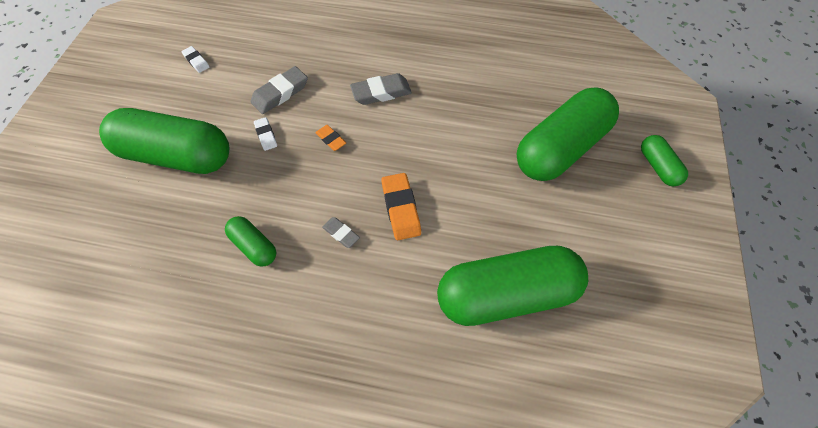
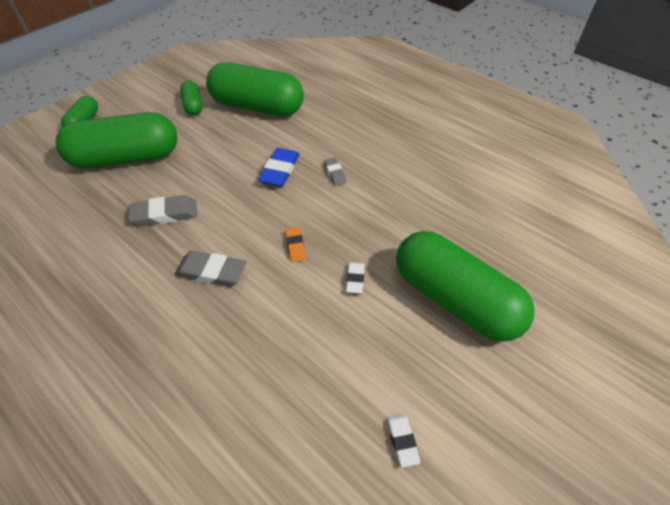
camera: 150 degrees left, 10 degrees down
green capsule [225,216,276,267] -> green capsule moved to [180,81,203,116]
grey eraser [250,66,308,114] -> grey eraser moved to [128,195,197,226]
orange eraser [381,173,421,240] -> blue eraser [258,148,300,187]

